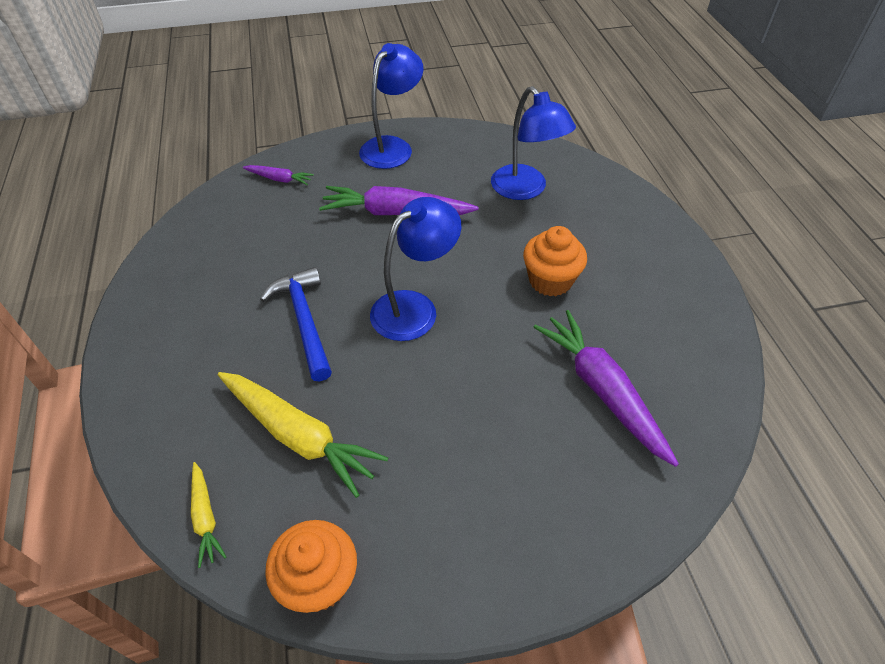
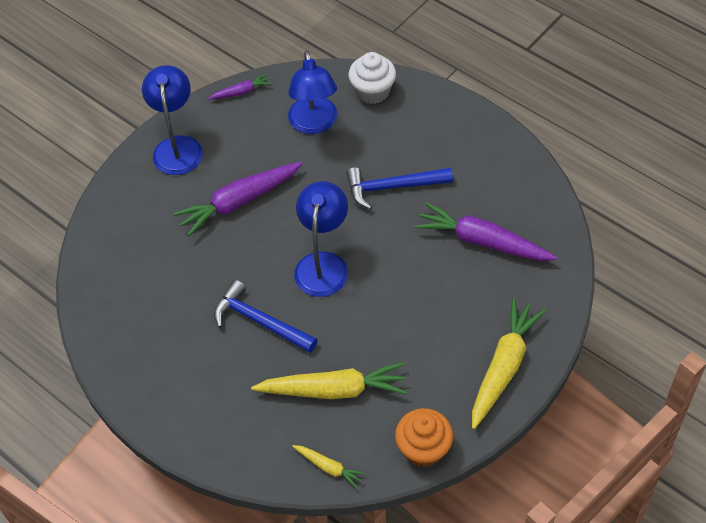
camera: 35 degrees left, 5 degrees up
purple carrot [243,165,314,185] -> purple carrot moved to [208,73,272,100]
blue lamp [491,86,576,200] -> blue lamp turned 60 degrees clockwise [288,50,337,134]
orange cupcake [523,226,587,296] -> blue hammer [346,167,453,209]
none -> white cupcake [349,52,396,104]
none -> yellow carrot [472,298,546,429]

